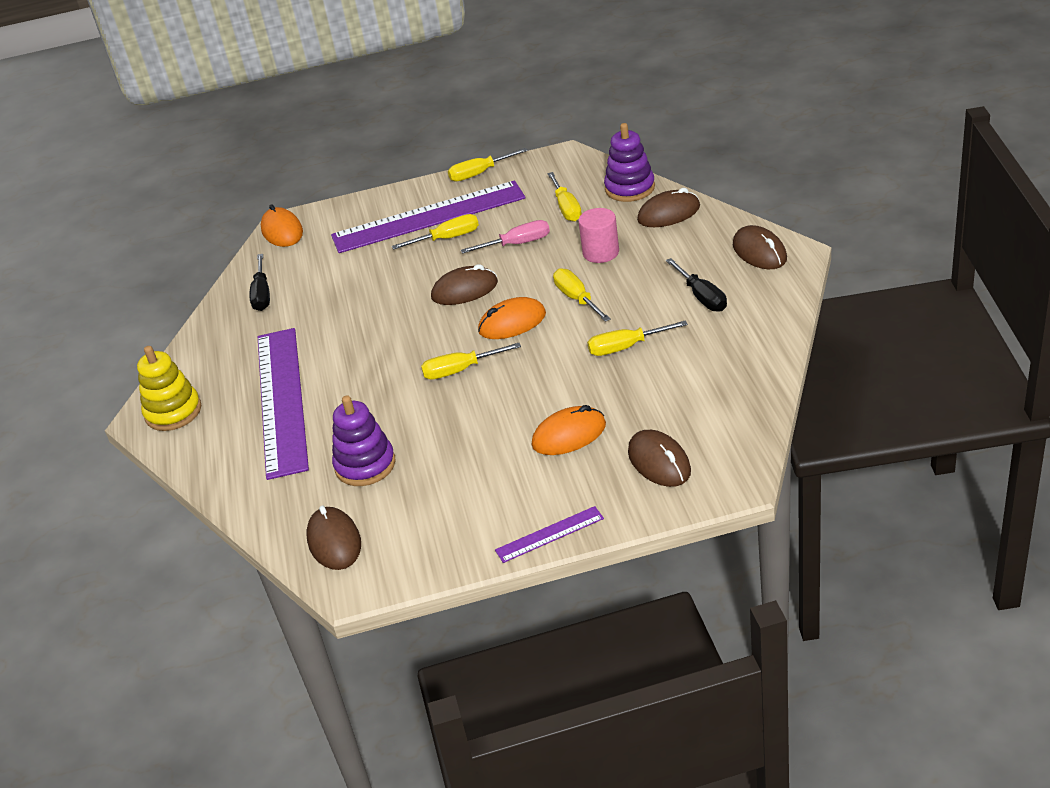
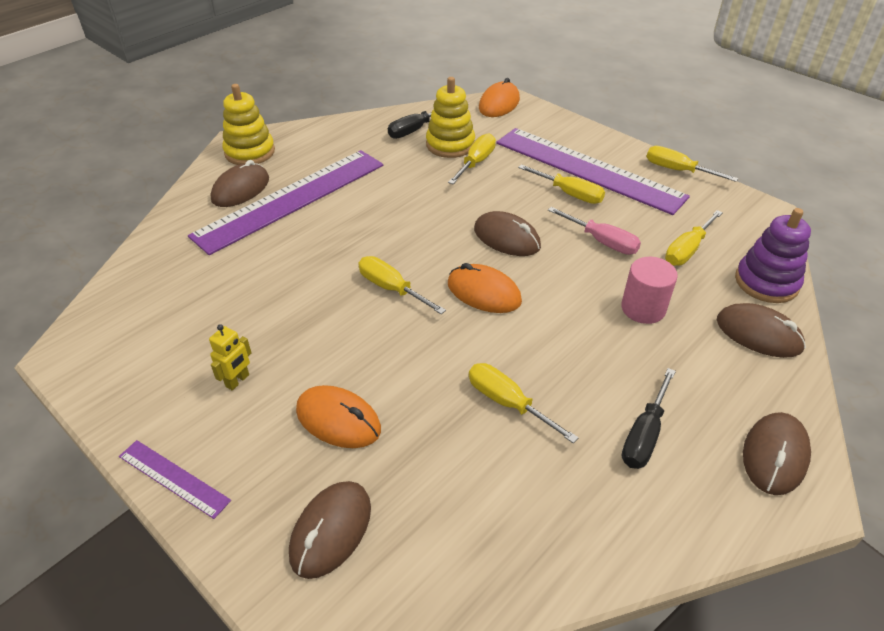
camera: 50 degrees right, 5 degrees up
brown mouse [306,505,361,570] -> brown mouse moved to [211,160,269,207]
purple stacking toy [332,395,395,486] -> none
yellow screwdriver [553,268,611,322] -> yellow screwdriver moved to [448,133,496,184]
none -> yellow robot [209,324,251,391]
none -> yellow stacking toy [426,77,475,158]

